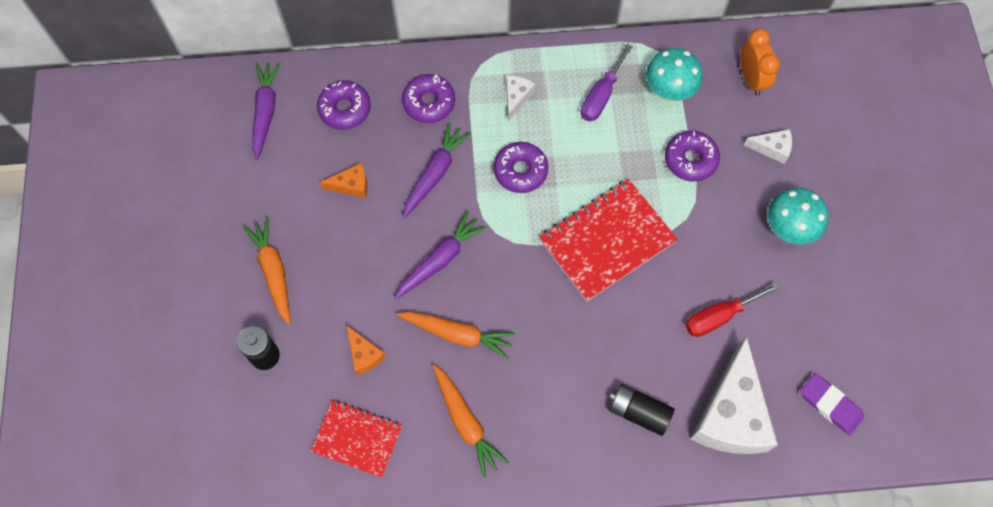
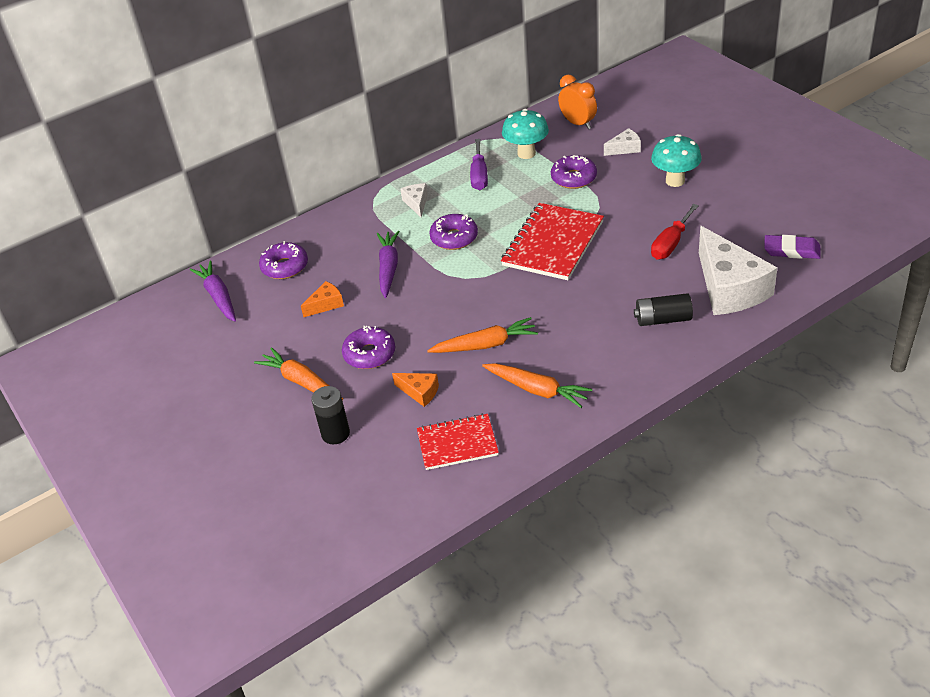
camera: 25 degrees left, 25 degrees down
purple carrot [395,211,487,299] -> none
purple donut [402,74,455,123] -> purple donut moved to [342,326,395,369]

